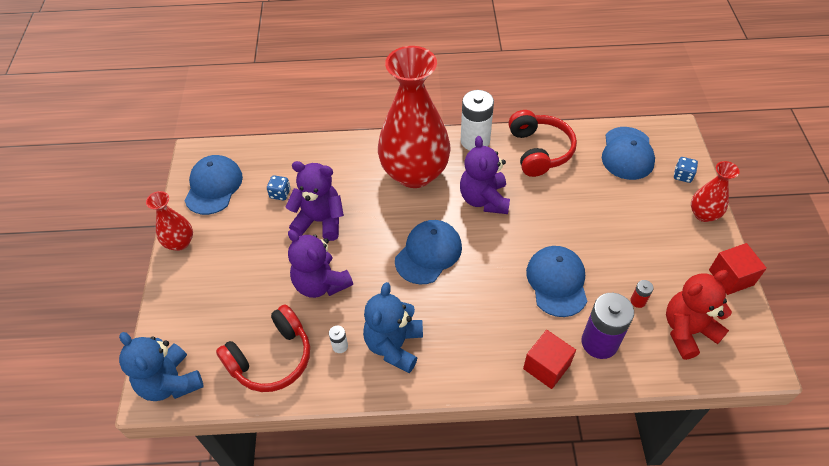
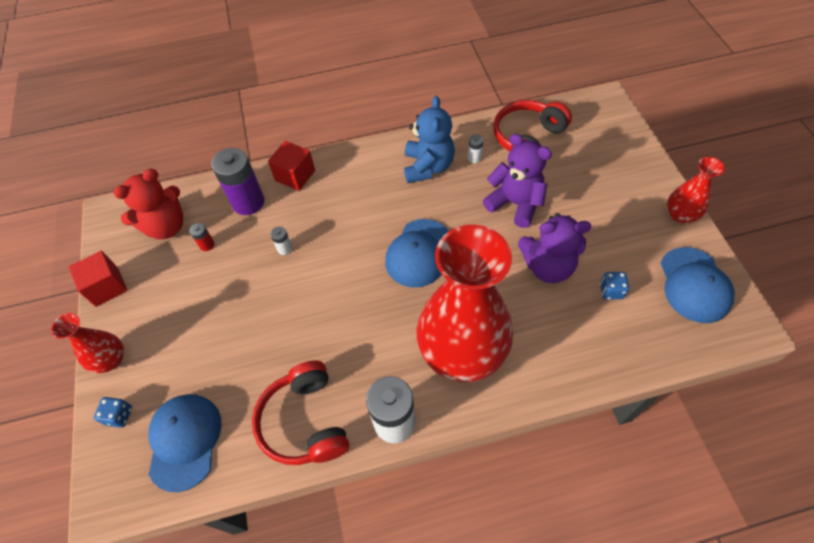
camera: 170 degrees right, 5 degrees up
blue teddy bear [119,332,203,401] -> none
purple teddy bear [460,136,510,214] -> none
blue cap [526,246,587,317] -> white battery [270,226,292,255]

